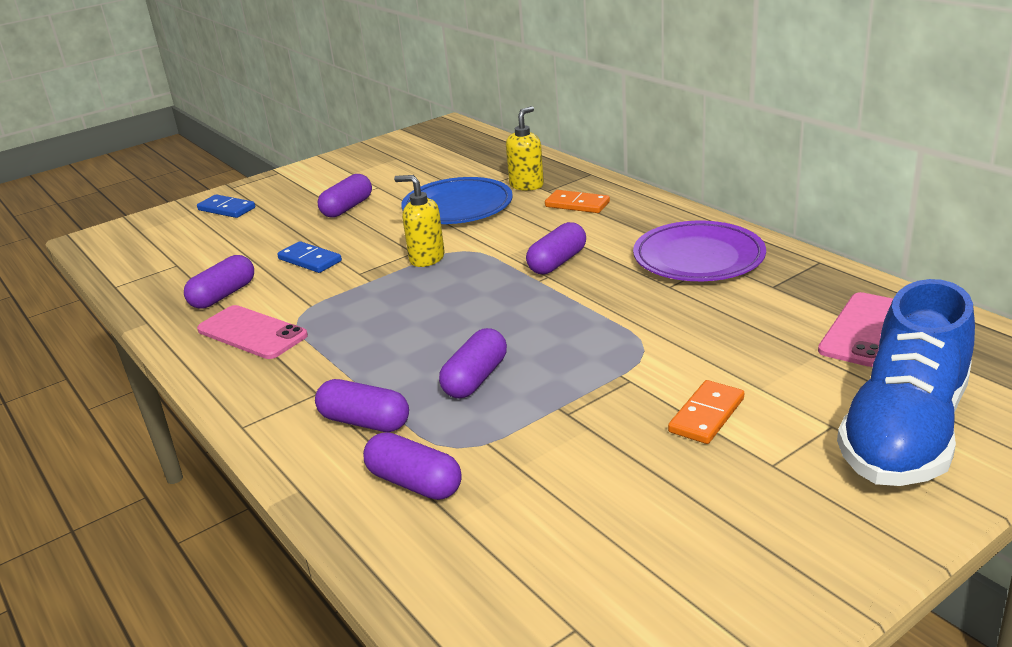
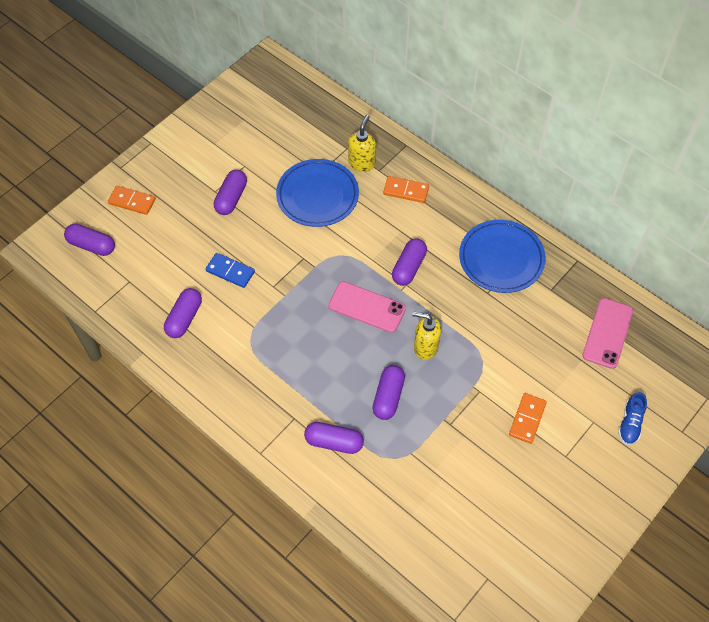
camera: 15 degrees left, 30 degrees up
blue domino [197,194,255,218] -> orange domino [108,186,156,215]
pink phone [197,305,308,359] -> pink phone moved to [328,281,406,333]
purple capsule [363,432,462,500] -> purple capsule moved to [64,223,115,256]
yellow soap dispenser [394,175,445,267] -> yellow soap dispenser moved to [412,311,441,360]
purple plate [633,221,766,281] -> blue plate [459,220,546,293]
blue shoe [837,279,975,486] -> blue shoe [618,392,647,445], size x0.41

